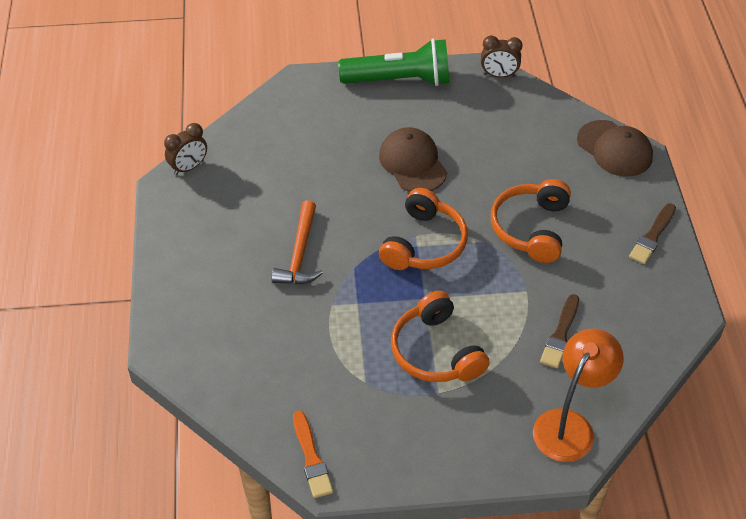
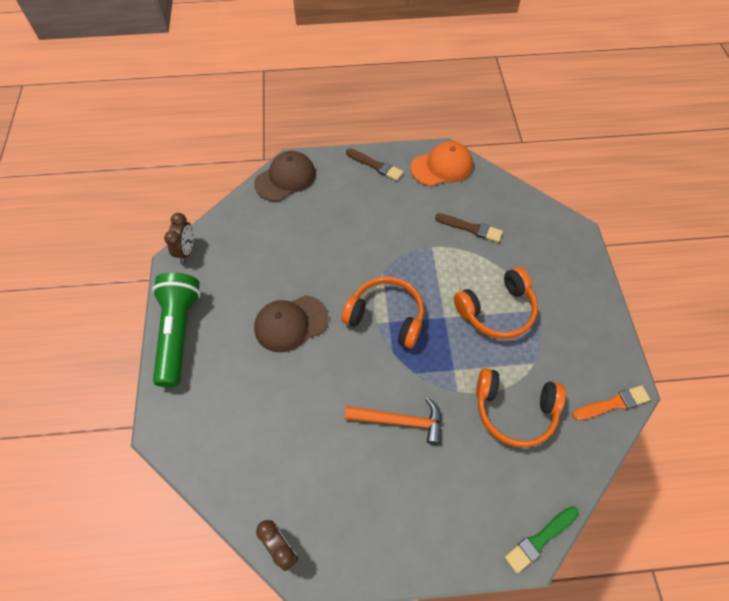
camera: 90 degrees left, 10 degrees up
orange headphones [491,179,571,263] -> orange headphones moved to [476,368,566,448]
orange lamp [533,328,624,462] -> none
none -> orange cap [411,141,473,186]
none -> green brush [504,506,579,574]

